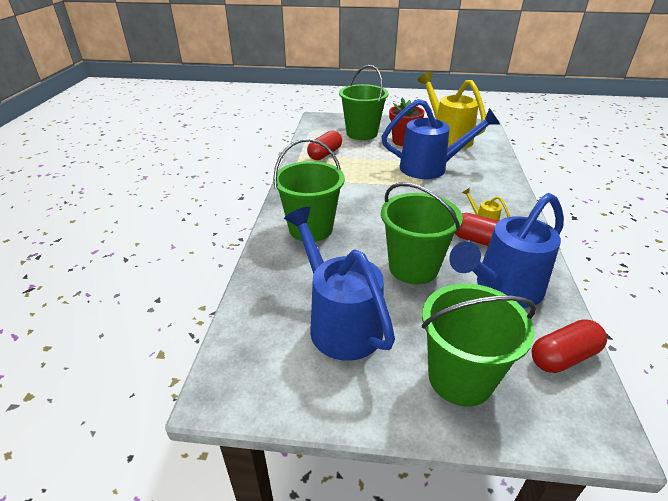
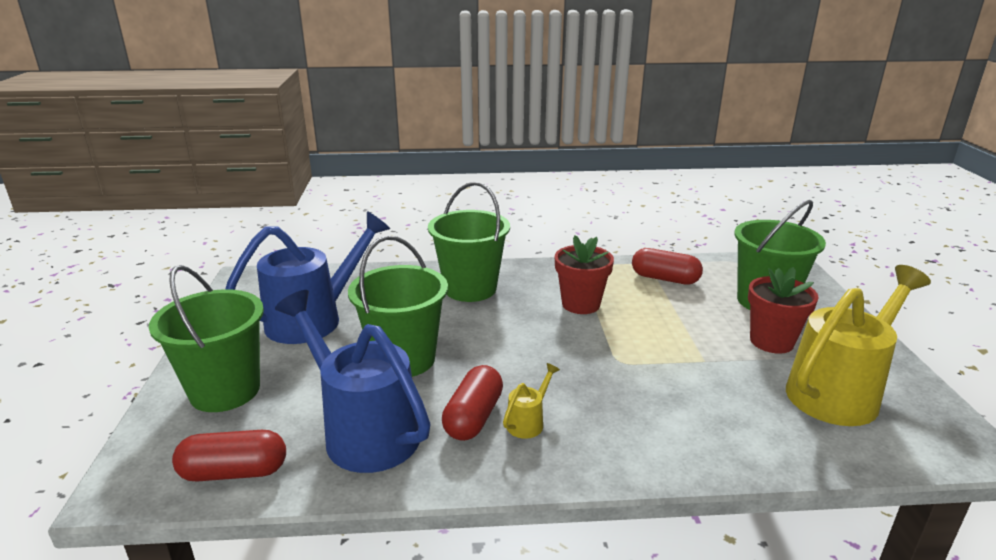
camera: 80 degrees right, 10 degrees down
blue watering can [381,99,500,179] -> none
red capsule [532,319,607,373] -> red capsule turned 60 degrees counterclockwise [172,430,286,481]
none -> red flower pot [555,235,614,314]

